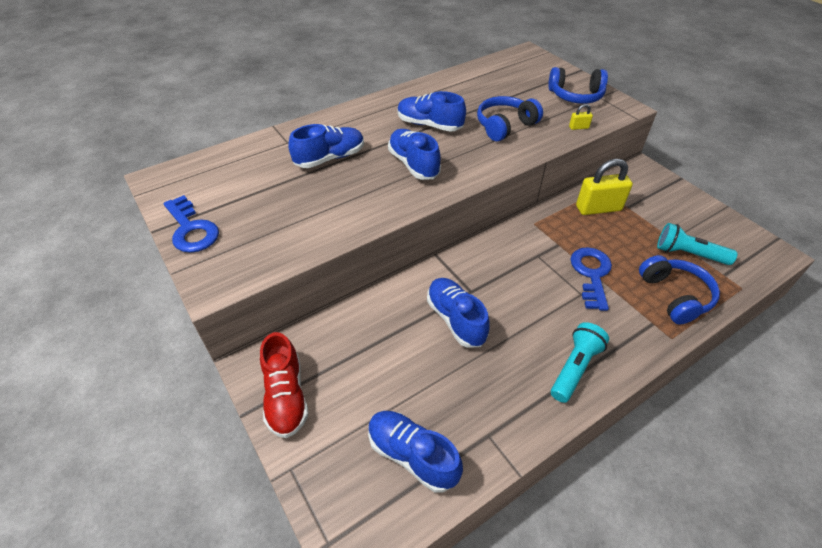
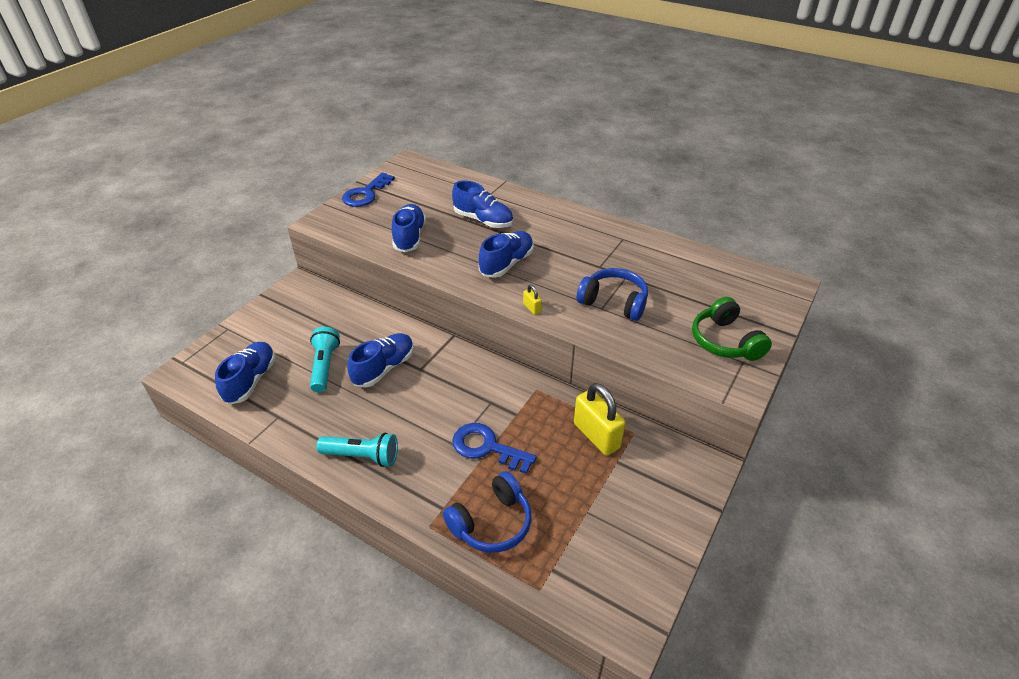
camera: 65 degrees right, 5 degrees down
red shoe [260,332,308,438] -> none
blue shoe [397,91,466,132] -> blue shoe moved to [392,204,426,252]
blue headphones [548,67,608,104] -> green headphones [692,297,772,361]
yellow padlock [569,104,593,130] -> yellow padlock moved to [523,285,542,315]
blue key [570,247,612,311] -> blue key turned 135 degrees counterclockwise [452,423,537,474]
turquoise flashlight [657,223,737,265] -> turquoise flashlight moved to [310,327,340,393]

